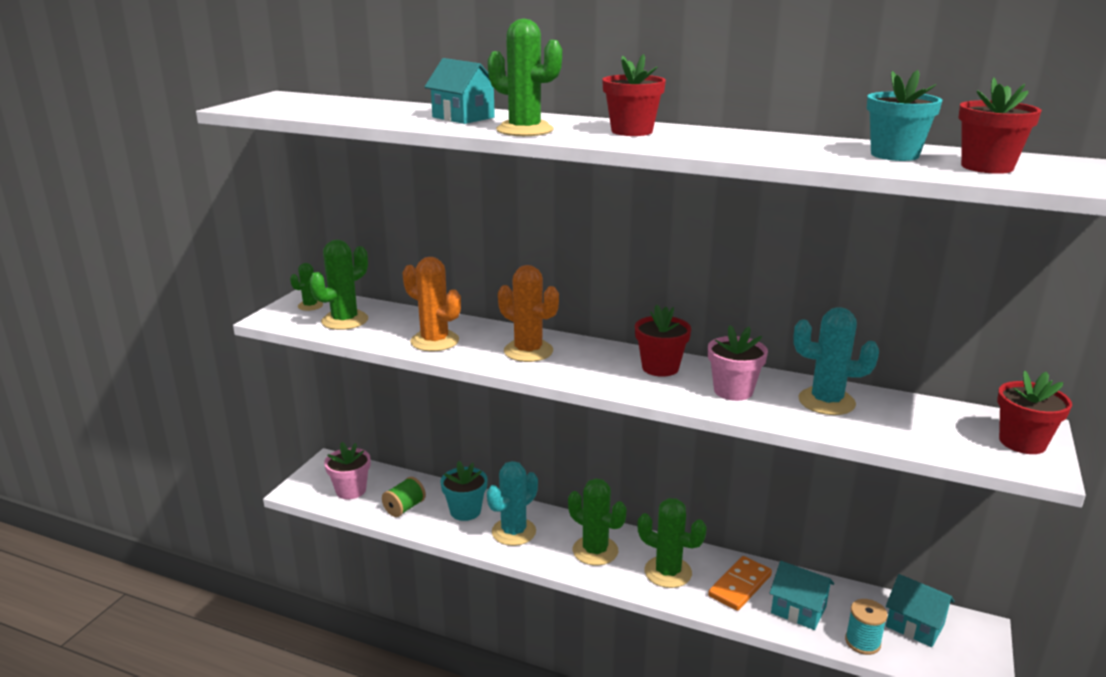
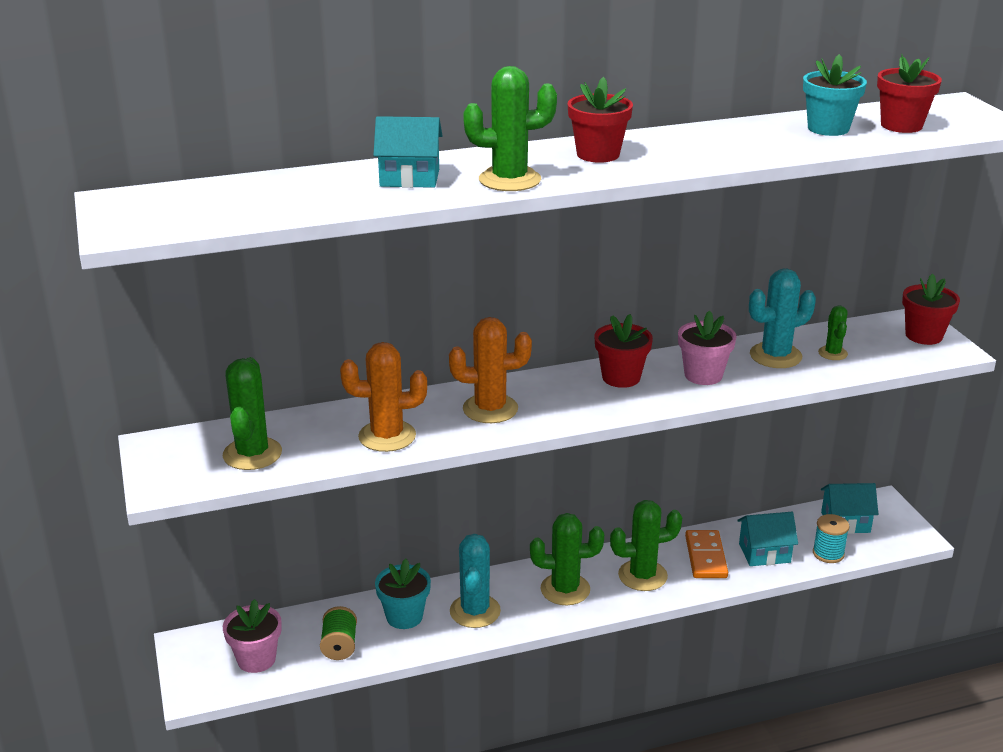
camera: 40 degrees left, 5 degrees up
green cactus [290,263,323,311] -> green cactus moved to [818,305,848,360]

